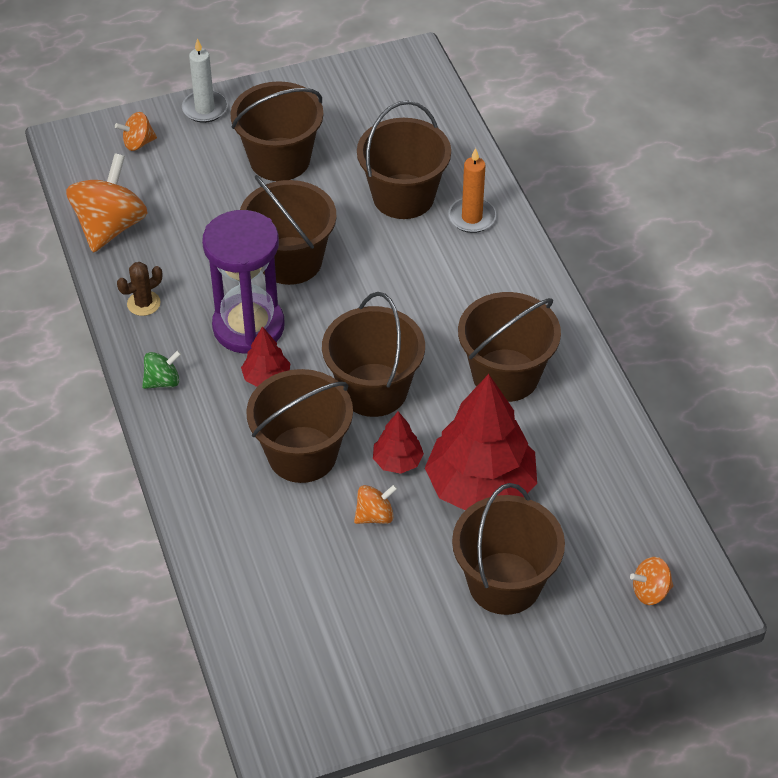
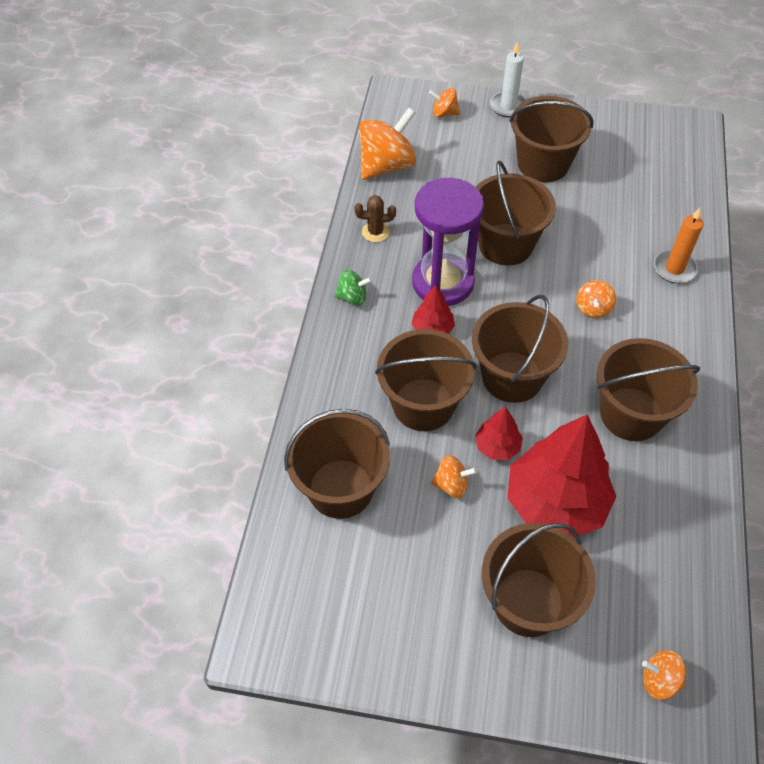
camera: 30 degrees right, 5 degrees up
brown bucket [357,101,451,219] -> brown bucket moved to [284,409,390,519]
none -> orange spinning top [576,280,616,318]

